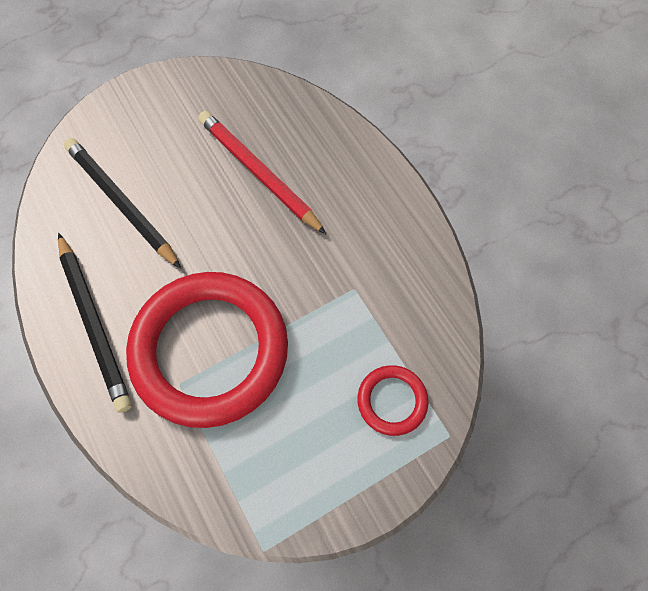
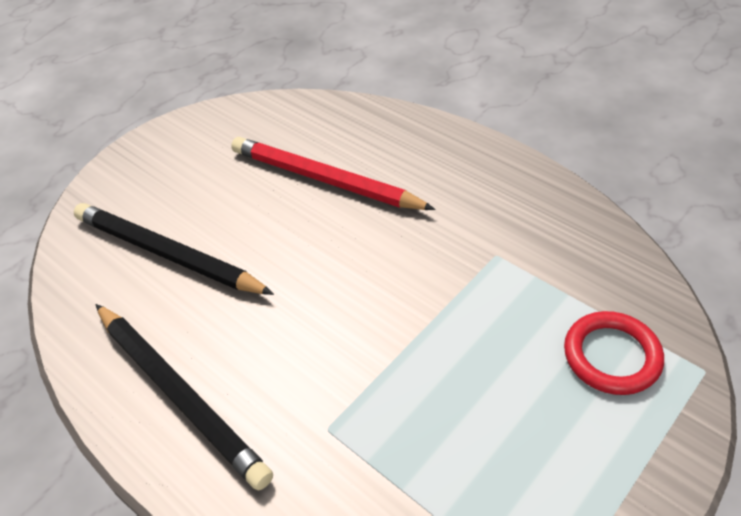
camera: 15 degrees left, 20 degrees down
red ring [126,272,288,428] -> none

